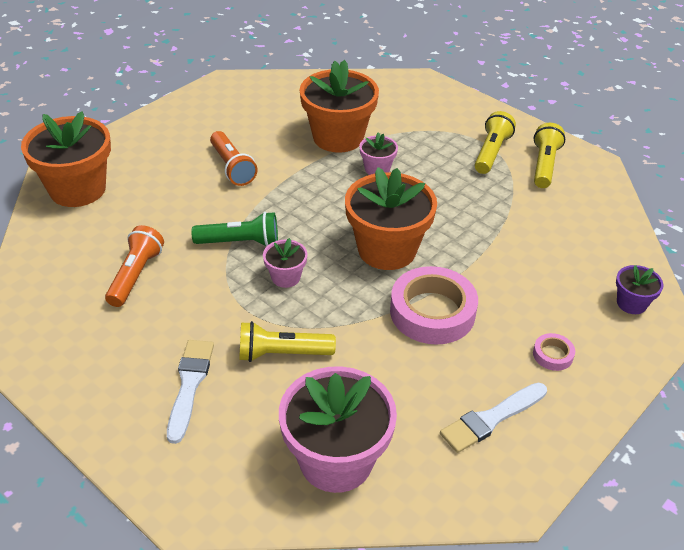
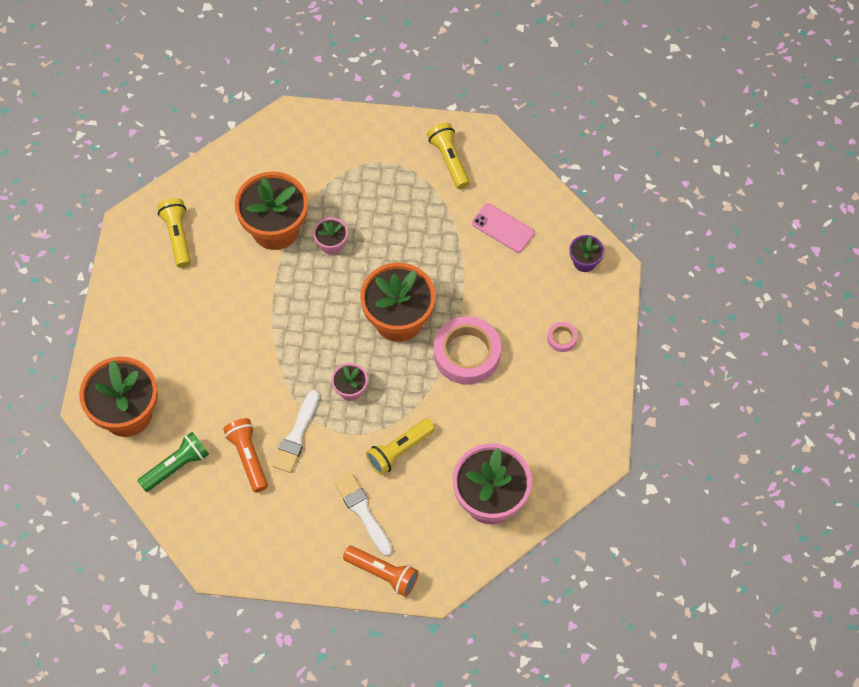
camera: 35 degrees left, 20 degrees up
green flashlight [191,212,278,247] -> green flashlight moved to [138,432,209,492]
orange flashlight [210,131,258,186] -> orange flashlight moved to [343,546,419,597]
white brush [440,383,547,453] -> white brush moved to [272,390,319,473]
yellow flashlight [475,111,516,174] -> yellow flashlight moved to [158,198,191,268]
none -> pink phone [472,203,535,253]

